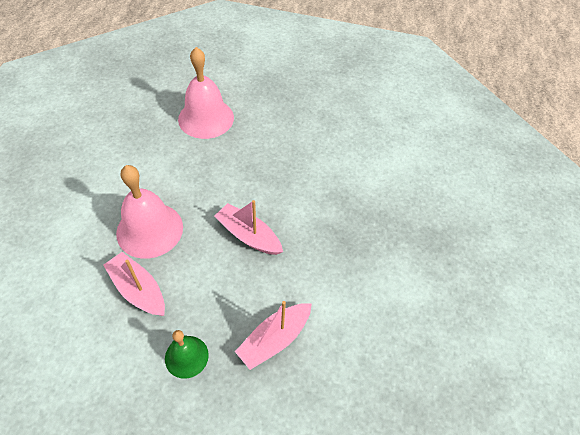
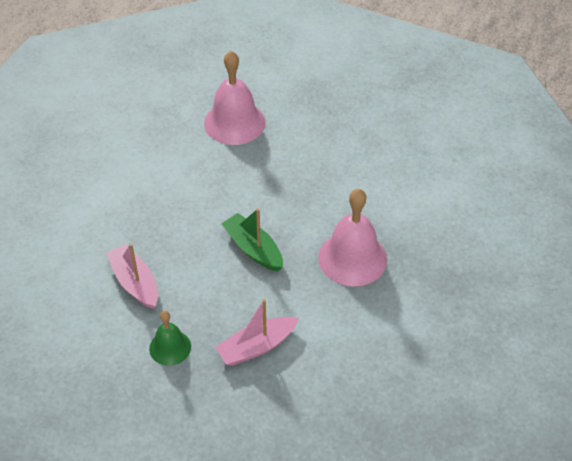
camera: 15 degrees right, 5 degrees down
pink bell [116,165,183,259] -> pink bell moved to [318,189,387,286]
pink boat [214,200,283,255] -> green boat [221,208,283,271]

